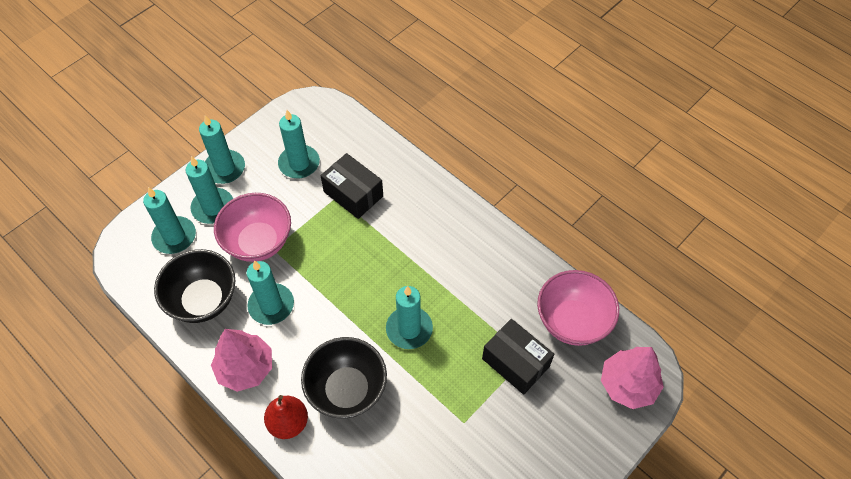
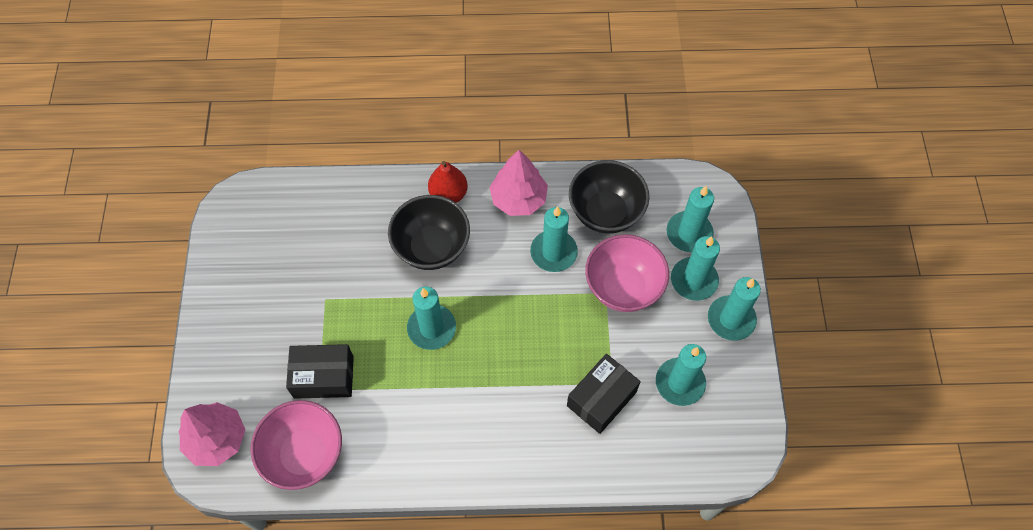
camera: 135 degrees right, 5 degrees up
black box [321,153,383,219] -> black box turned 45 degrees counterclockwise [567,354,641,434]

